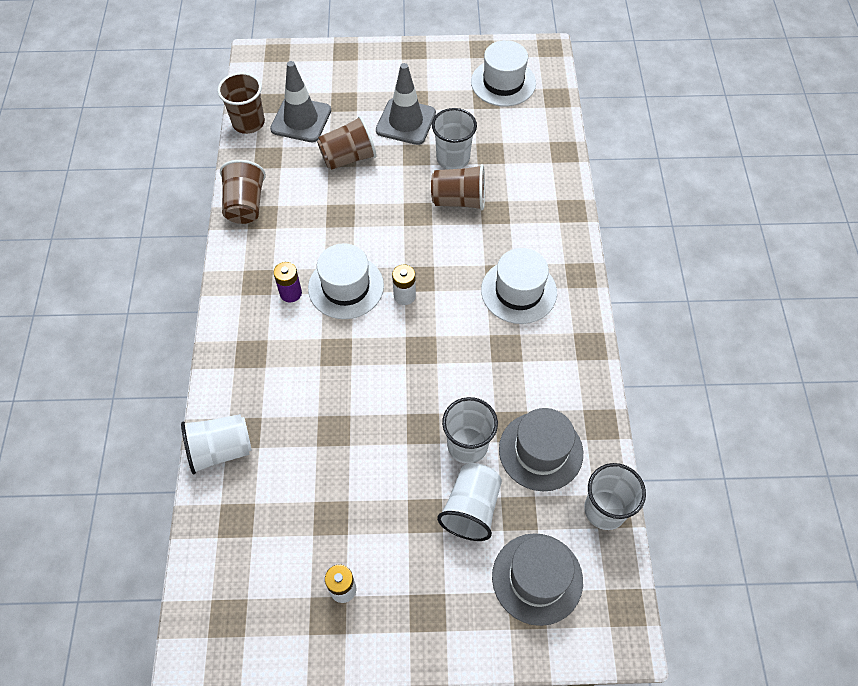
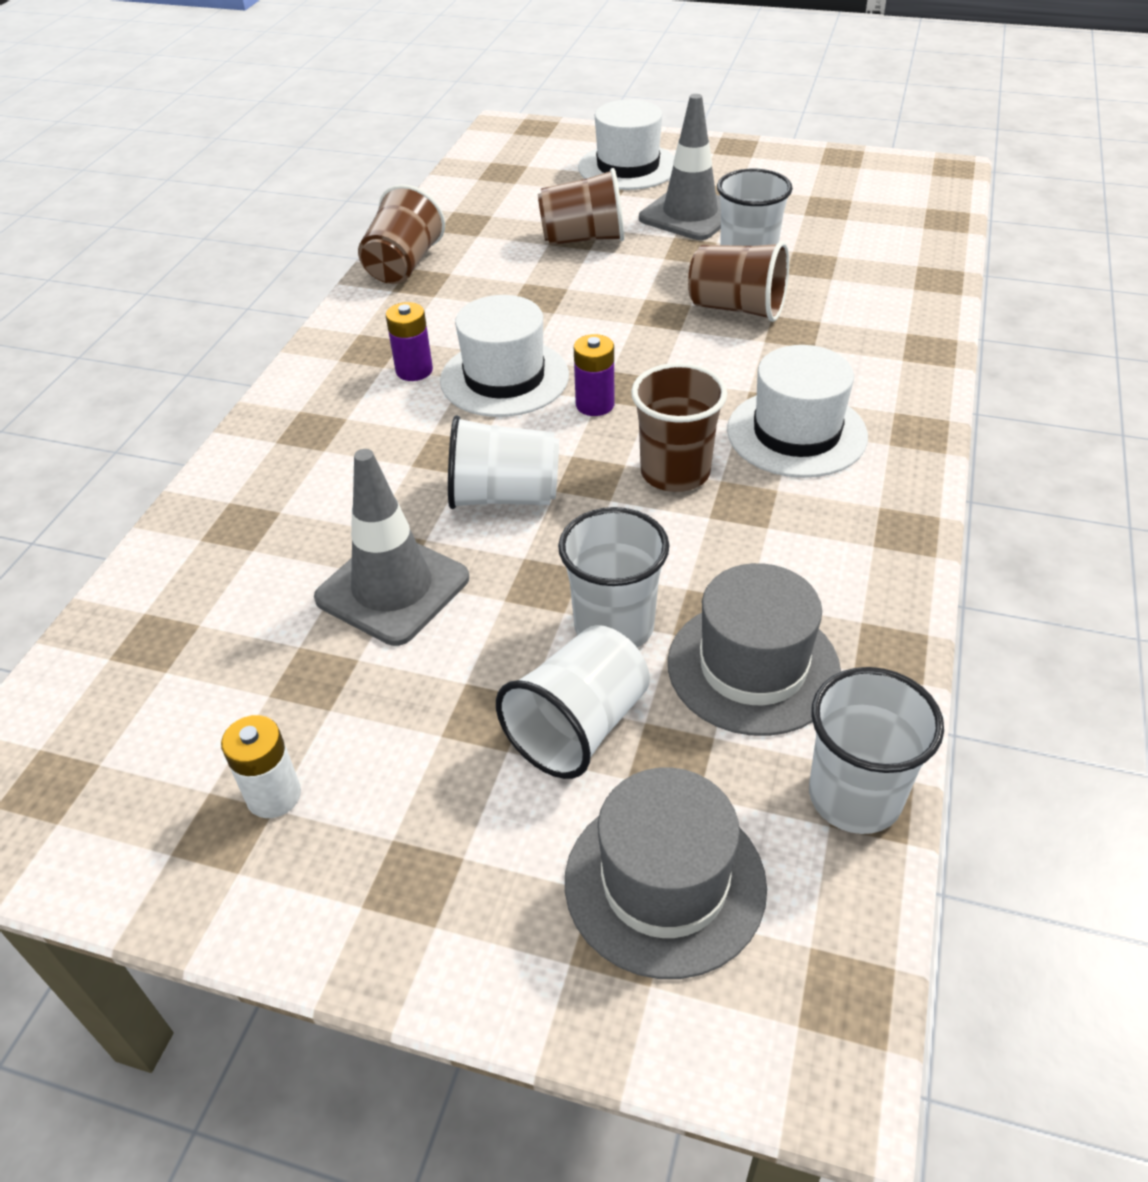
camera: 20 degrees right, 15 degrees down
white cup [181,414,252,474] -> white cup moved to [448,415,559,509]
brown cup [218,72,265,134] -> brown cup moved to [631,363,727,492]
grey traffic cone [270,61,331,142] -> grey traffic cone moved to [314,449,469,646]
white battery [392,265,416,305] -> purple battery [574,334,614,416]
white hat [471,40,536,107] -> white hat moved to [578,99,675,190]

